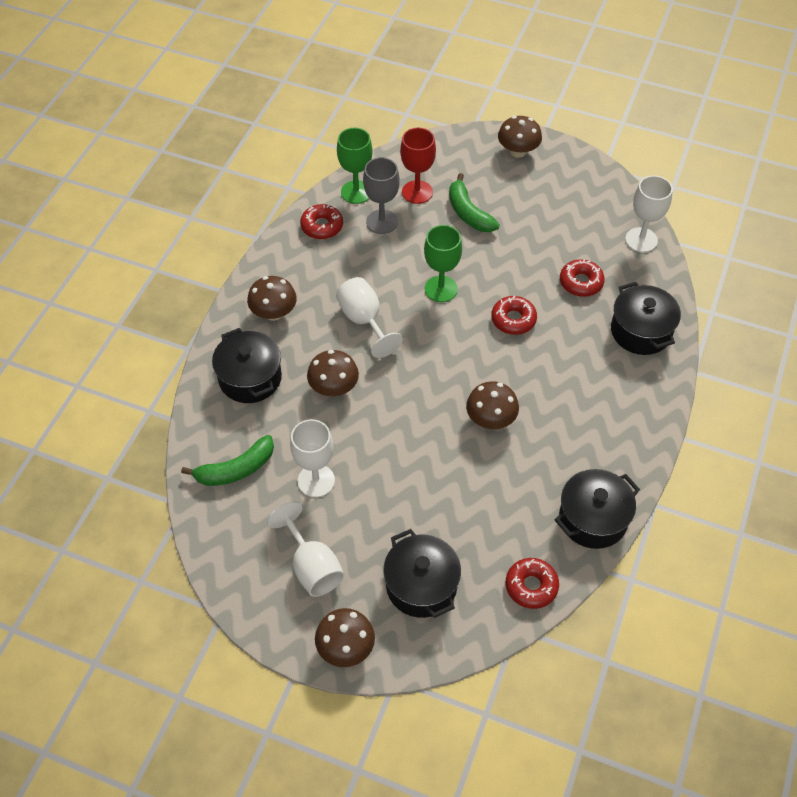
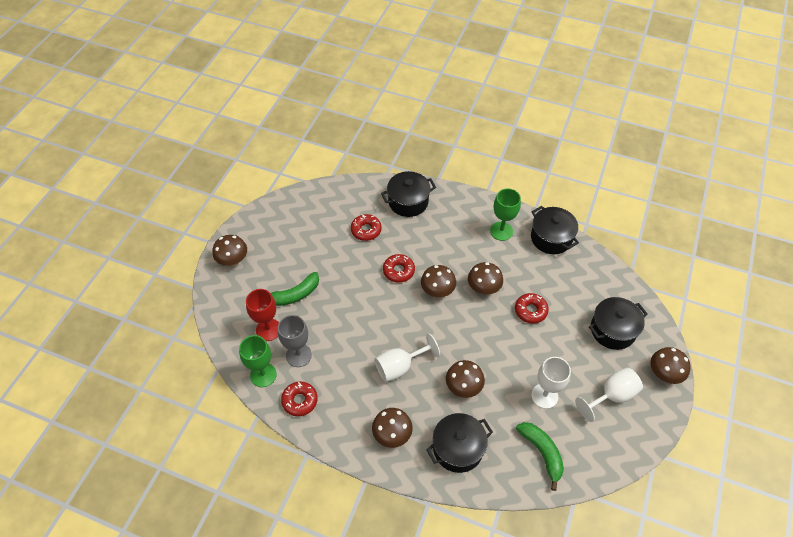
camera: 90 degrees left, 0 degrees up
green goblet [424,225,462,302] -> green goblet moved to [490,188,521,241]
red donut [506,558,559,609] -> red donut moved to [515,293,549,324]
white goblet [625,175,673,252] -> none
none -> brown mushroom [421,265,456,297]

